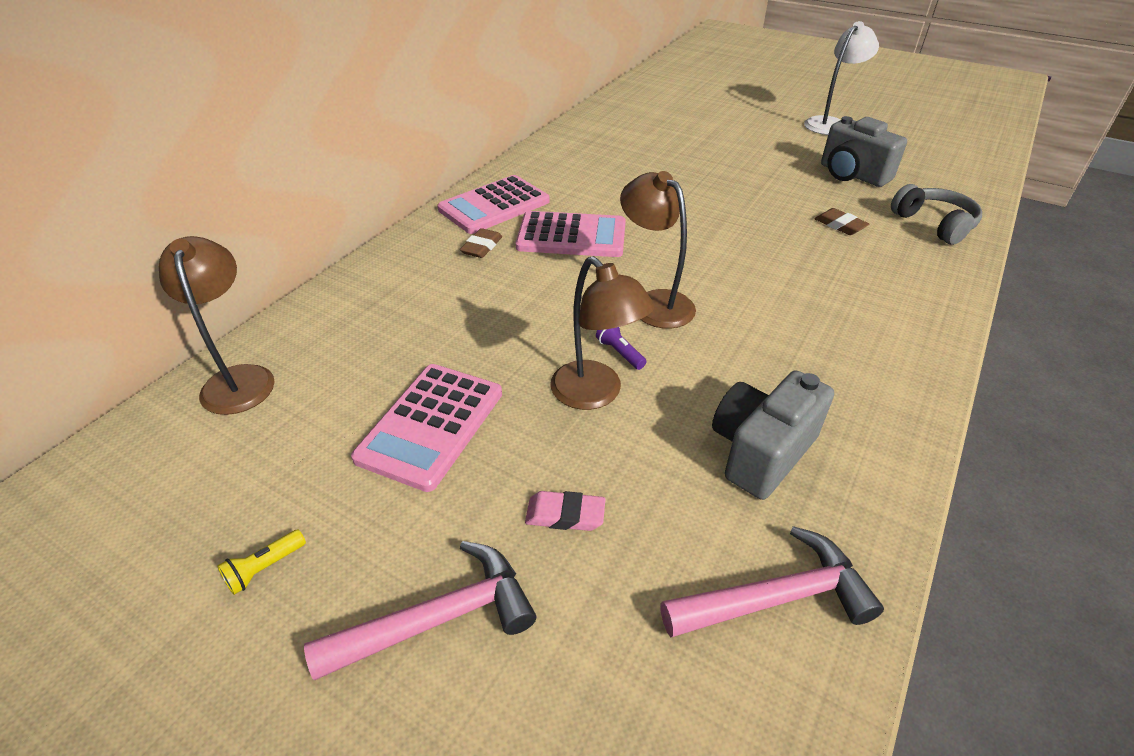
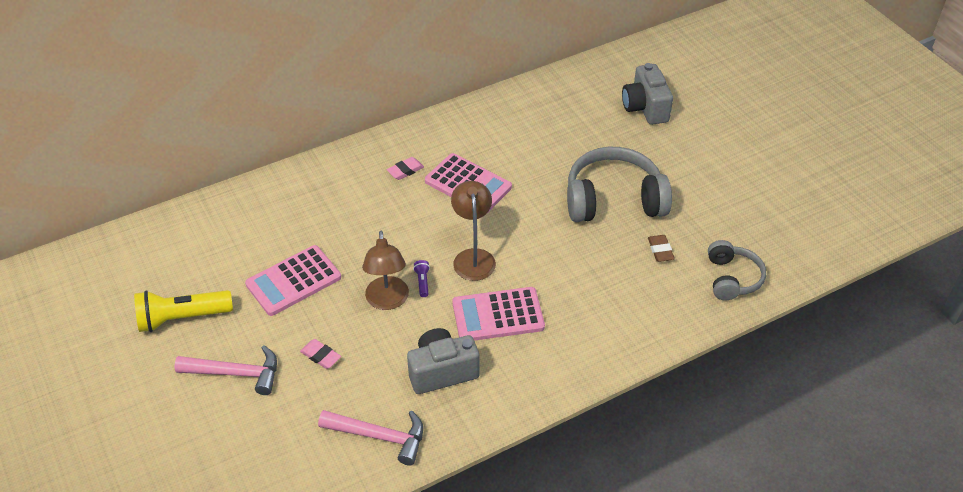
camera: 30 degrees right, 5 degrees up
brown lamp [159,236,275,415] -> none
yellow flashlight [217,530,306,595] -> yellow flashlight [134,290,233,332], size x2.40
pink calculator [437,175,550,234] -> pink calculator moved to [453,287,545,341]
brown eraser [460,228,502,258] -> pink eraser [387,157,424,180]
white lamp [804,21,879,135] -> none
grey camera [821,116,907,187] -> grey camera moved to [622,63,673,125]
none -> grey headphones [567,147,672,222]

